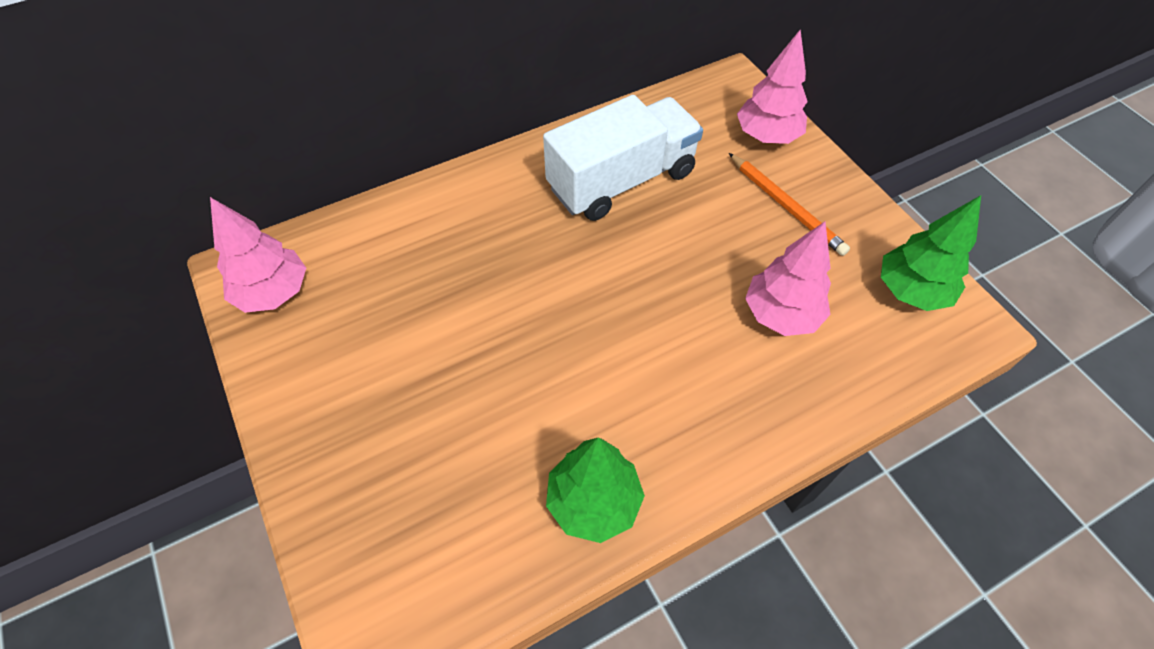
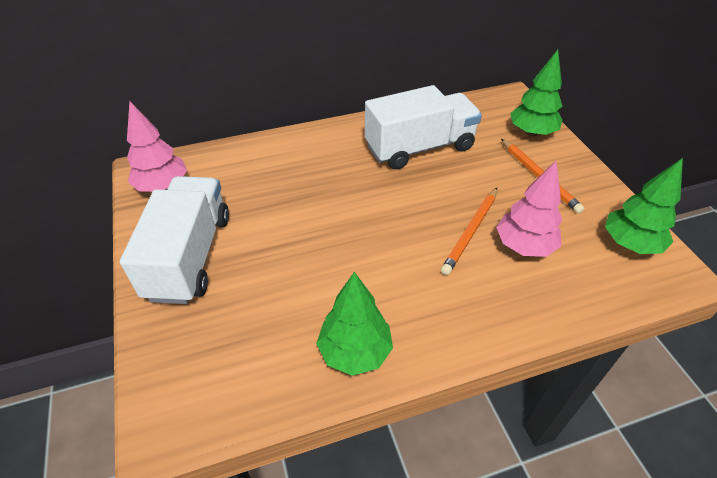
camera: 10 degrees right, 10 degrees down
pink tree [737,29,808,144] -> green tree [510,50,562,136]
none -> white truck [120,176,229,304]
none -> orange pencil [441,188,497,275]

